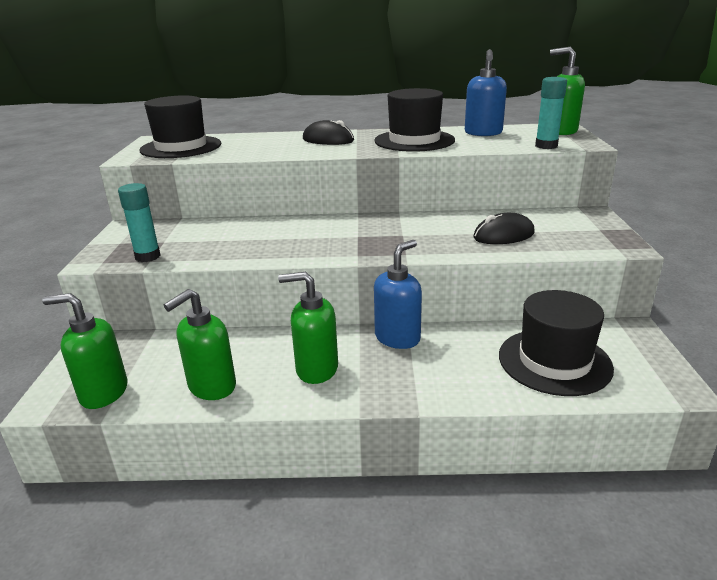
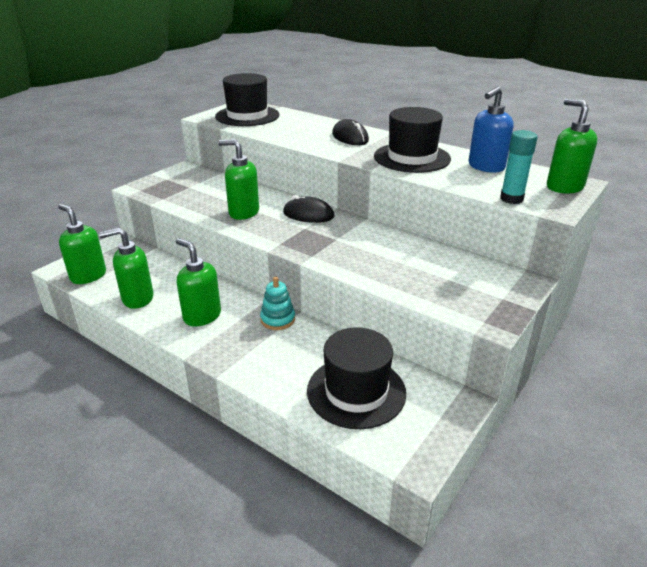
camera: 35 degrees right, 5 degrees up
turquoise glue stick [118,183,161,262] -> none
blue soap dispenser [374,240,422,349] -> turquoise stacking toy [260,277,295,330]
black mouse [473,213,535,244] -> black mouse moved to [283,195,334,223]
none -> green soap dispenser [219,139,259,220]

